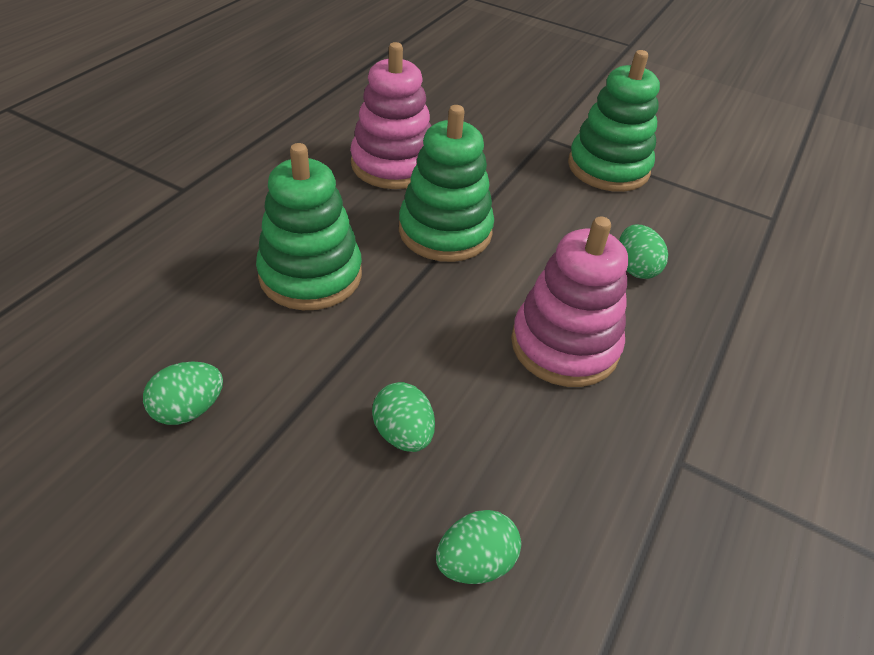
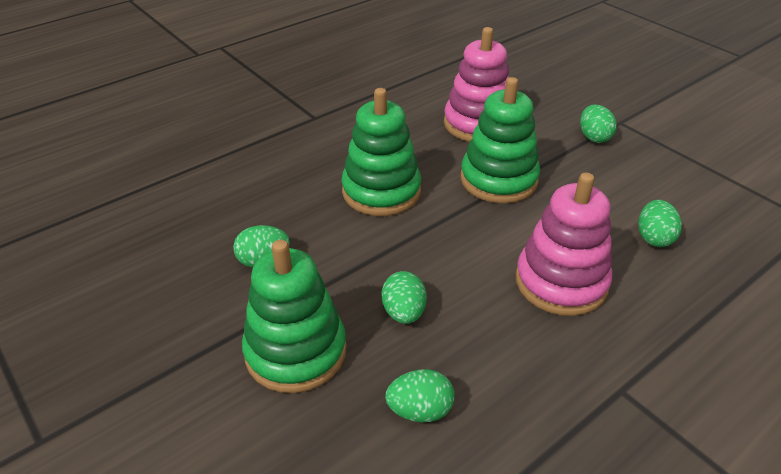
camera: 25 degrees right, 5 degrees down
green stacking toy [568,50,660,192] -> green stacking toy moved to [242,240,347,393]
none -> green egg [580,105,617,143]

